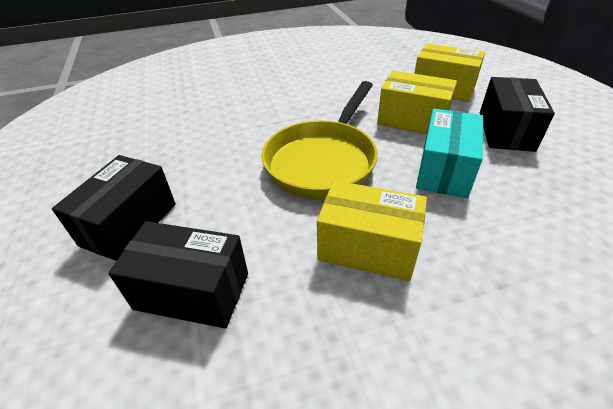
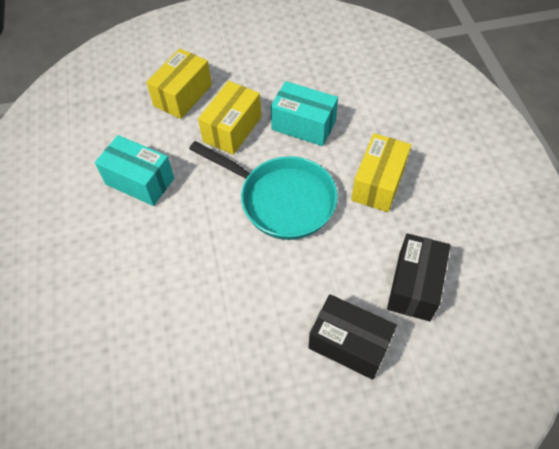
camera: 85 degrees left, 15 degrees up
yellow pan [262,81,378,199] -> turquoise pan [189,141,338,240]
black box [480,77,555,152] -> none
none -> turquoise box [95,135,174,206]

